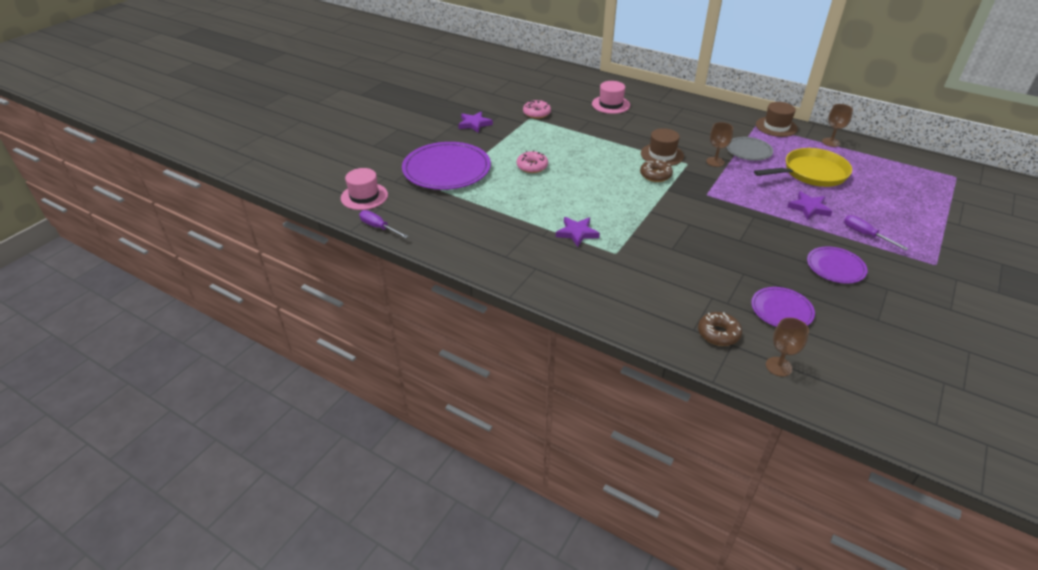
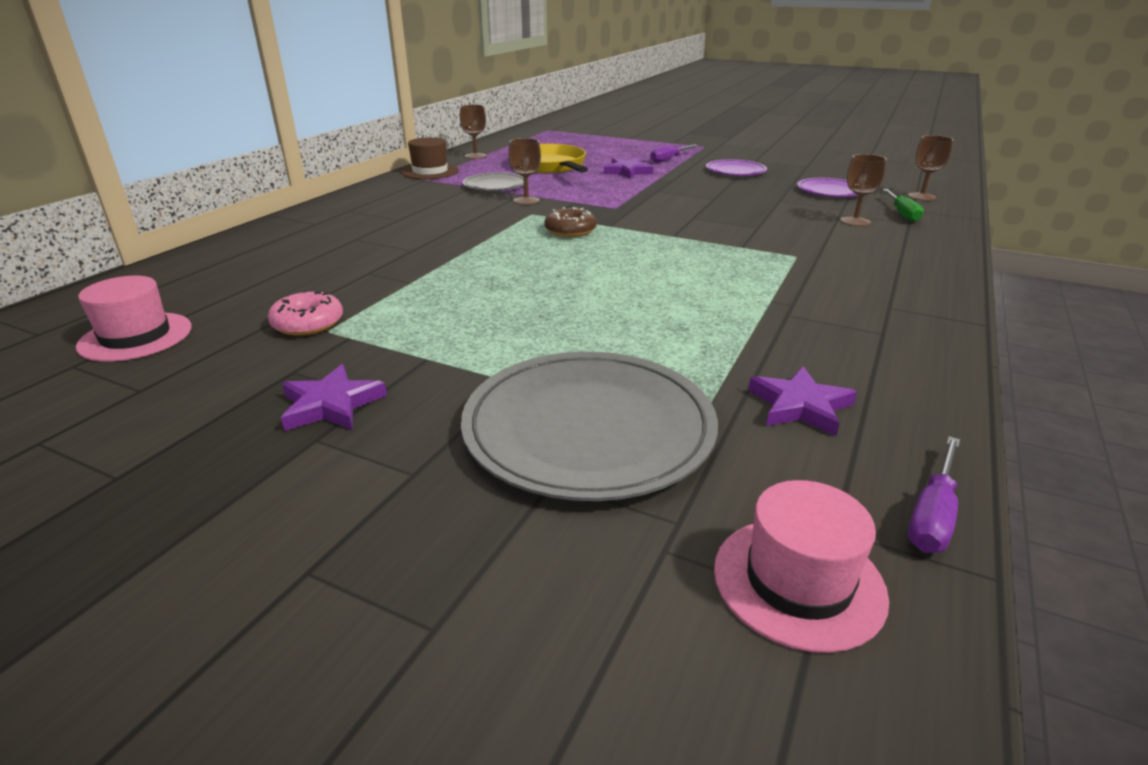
camera: 95 degrees left, 10 degrees down
purple plate [402,142,491,190] -> grey plate [461,352,718,501]
pink donut [517,150,548,173] -> none
purple star [556,217,600,247] -> purple star moved to [748,366,857,436]
pink hat [592,81,630,114] -> pink hat moved to [76,276,192,362]
brown hat [641,128,684,166] -> none
brown donut [698,312,742,346] -> green screwdriver [883,189,924,222]
none -> brown goblet [840,154,887,226]

